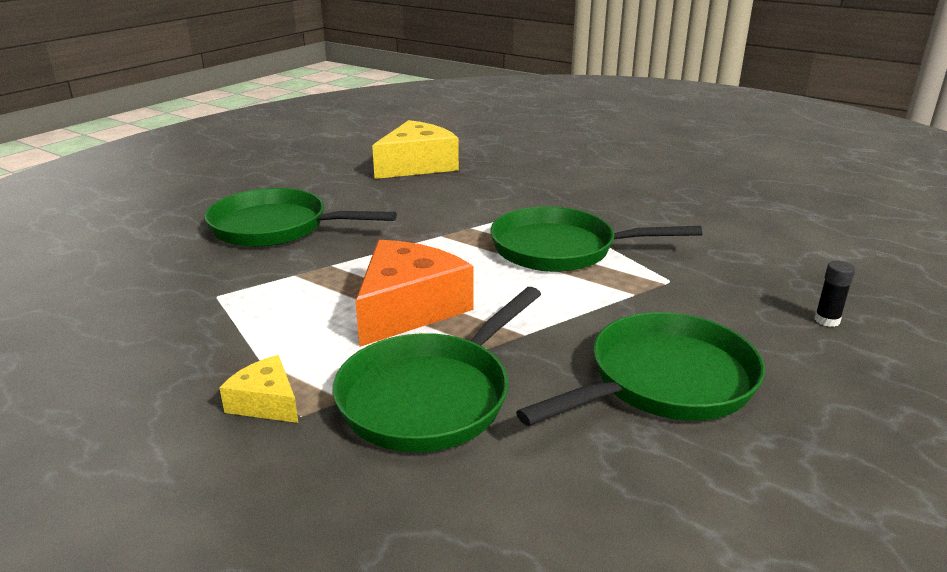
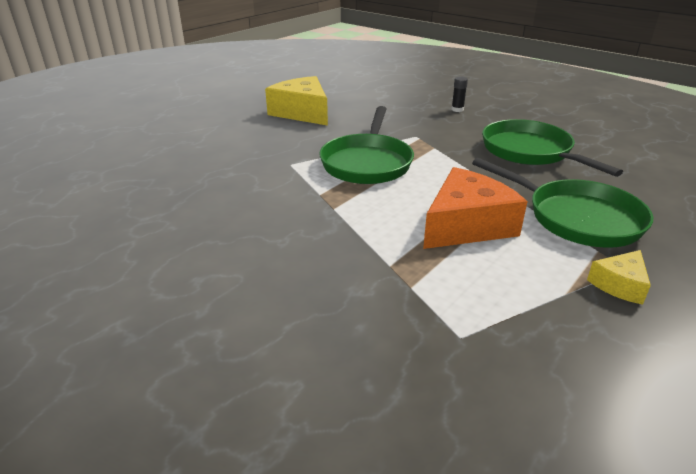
camera: 85 degrees left, 5 degrees up
green pan [204,188,397,247] -> none
orange cheese [356,240,473,347] -> orange cheese turned 105 degrees clockwise [423,167,528,249]
yellow cheese [372,120,459,179] -> yellow cheese moved to [265,76,328,126]

